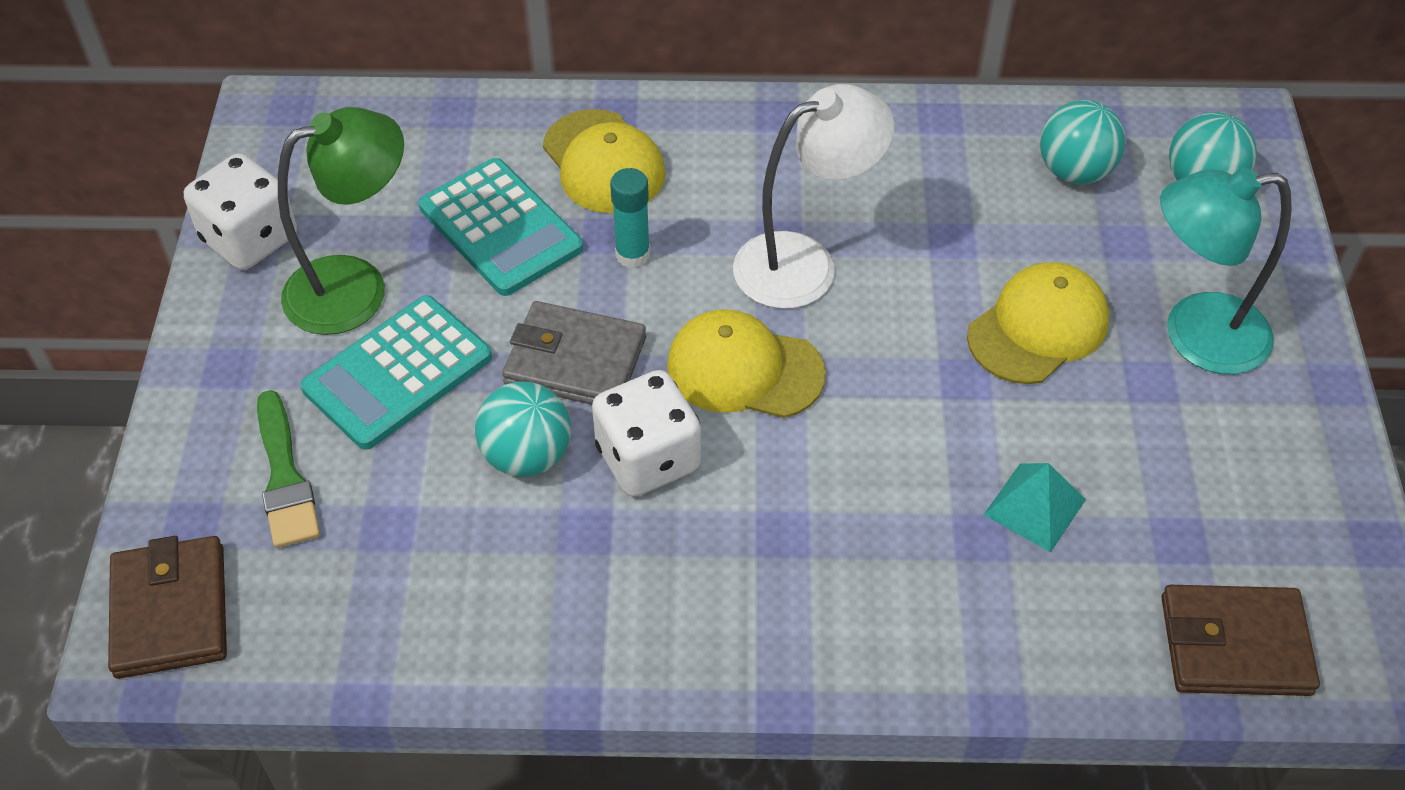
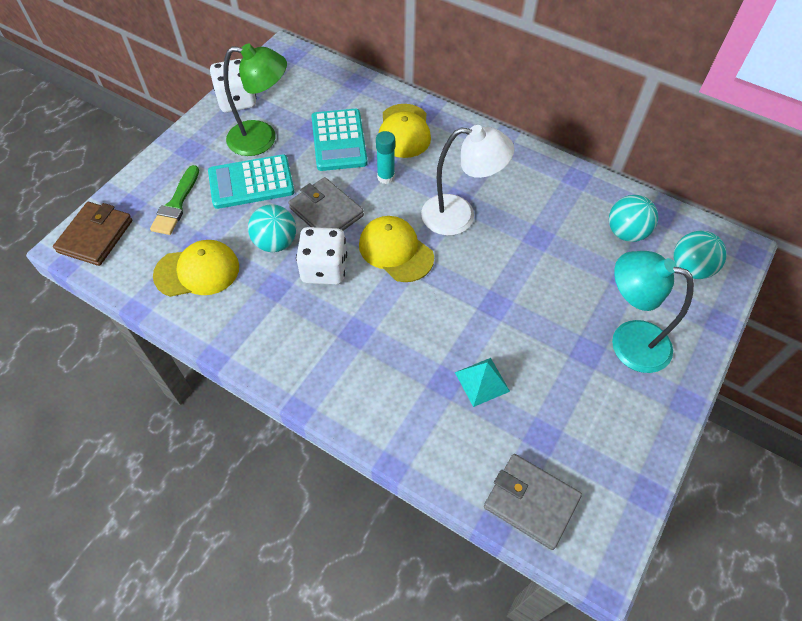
camera: 30 degrees right, 5 degrees up
yellow cap [967,262,1109,384] -> yellow cap moved to [153,240,239,297]
brown wallet [1161,585,1320,696] -> grey wallet [484,454,582,550]

